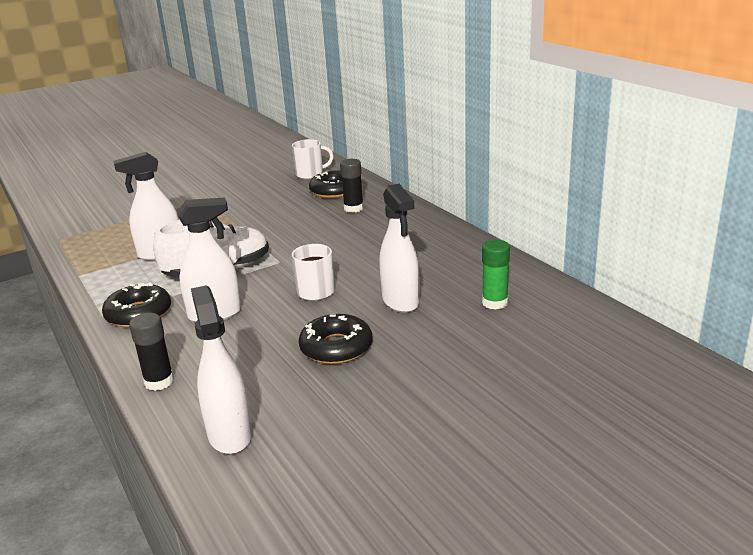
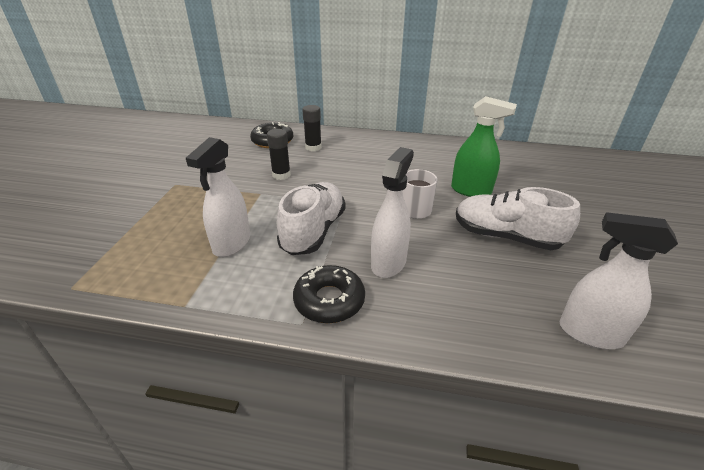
camera: 50 degrees left, 10 degrees up
black glue stick [129,313,174,391] -> black glue stick moved to [267,129,291,180]
white mug [292,139,334,179] -> none
black donut [299,314,373,364] -> white shoe [456,187,580,250]
white spray bottle [379,184,420,313] -> green spray bottle [451,96,517,197]
green glue stick [482,240,510,310] -> none

